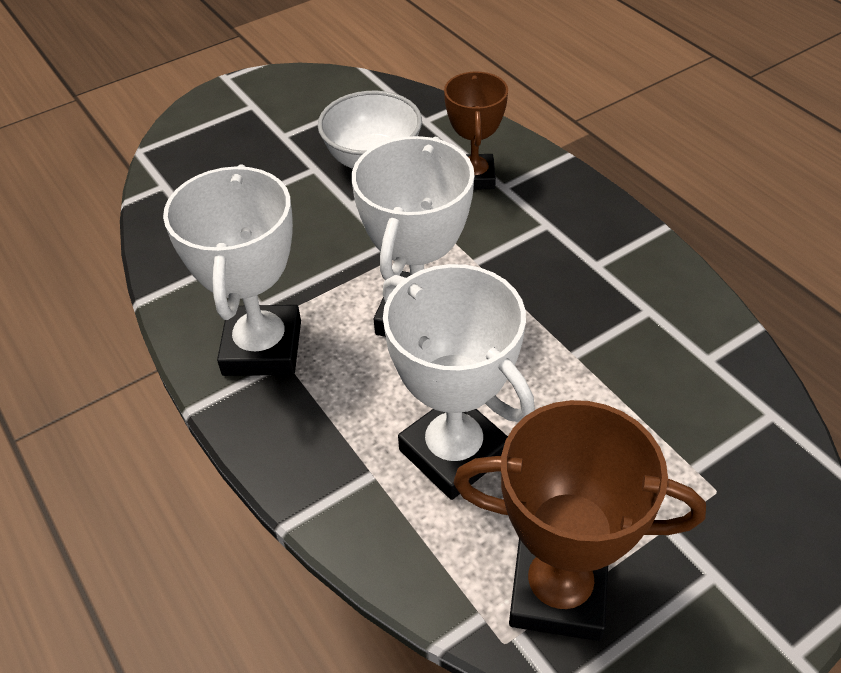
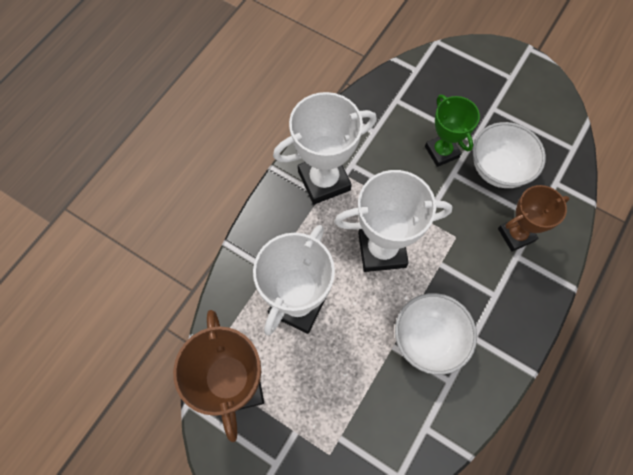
camera: 65 degrees right, 20 degrees up
none -> white bowl [395,293,477,375]
none -> green trophy [425,95,480,167]

